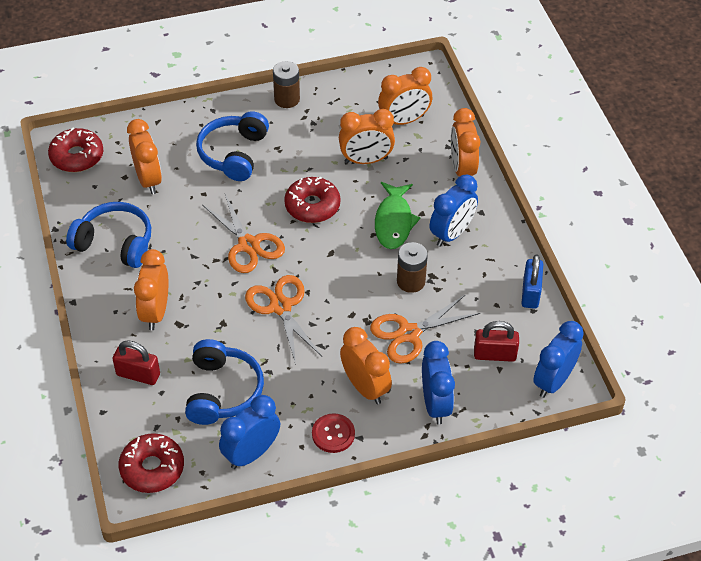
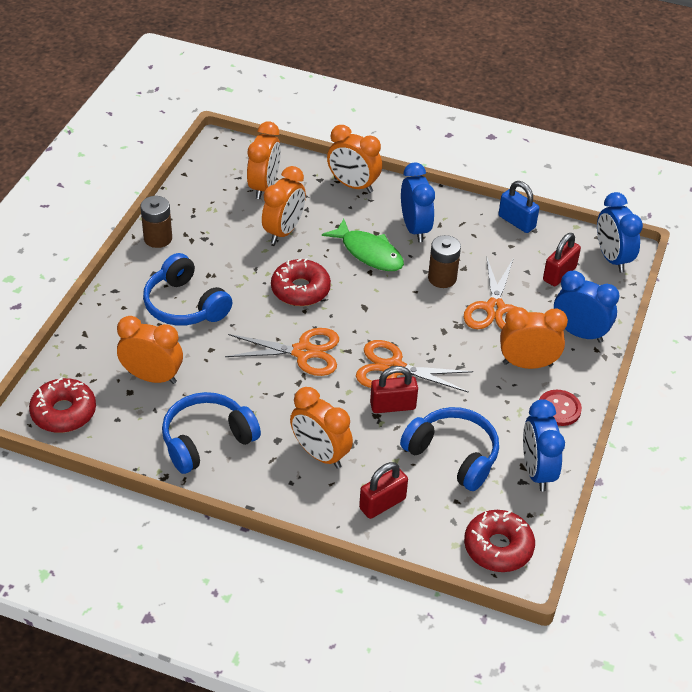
camera: 55 degrees left, 5 degrees down
none -> red padlock [370,366,418,413]

